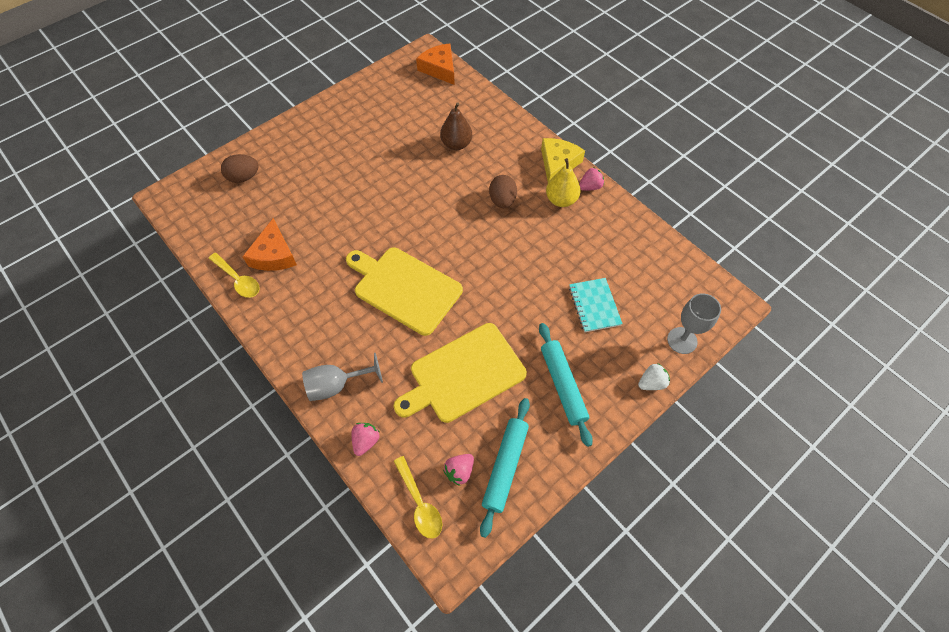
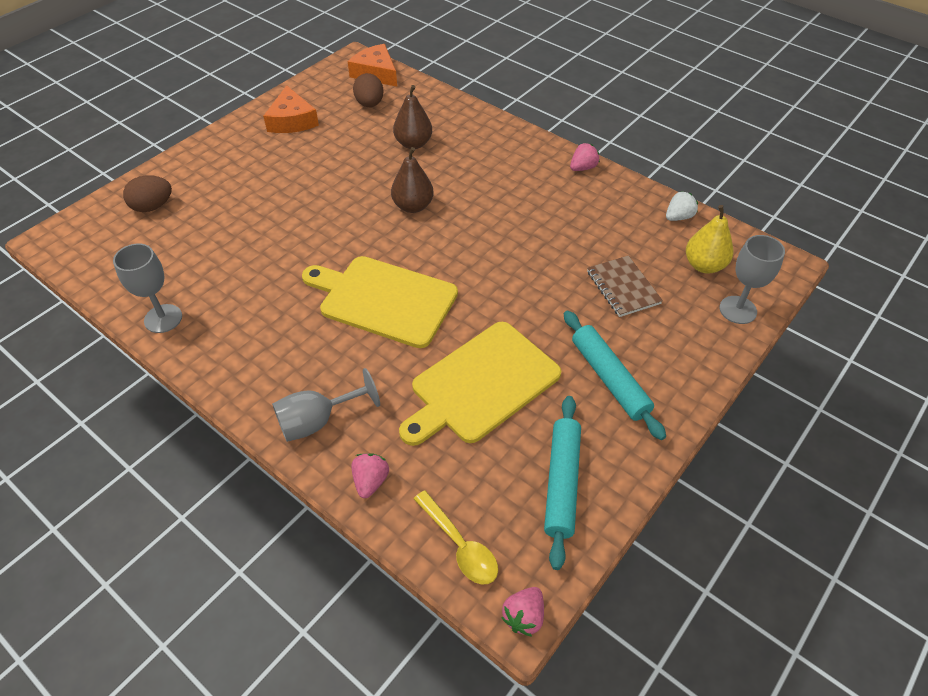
camera: 10 degrees left, 10 degrees down
yellow spoon [209,253,260,298] -> grey goblet [113,243,182,333]
orange cheese [242,218,297,271] -> orange cheese moved to [263,85,319,133]
pink strawberry [443,454,474,486] -> pink strawberry moved to [501,587,544,637]
brown egg [489,175,517,208] -> brown egg moved to [353,73,384,107]
yellow cheese [541,138,585,183] -> none
yellow pear [546,158,581,207] -> yellow pear moved to [686,205,733,274]
turquoise notebook [569,278,623,332] -> brown notebook [587,255,663,317]
white strawberry [638,363,670,390] -> white strawberry moved to [666,191,698,221]
none -> brown pear [391,147,434,213]

